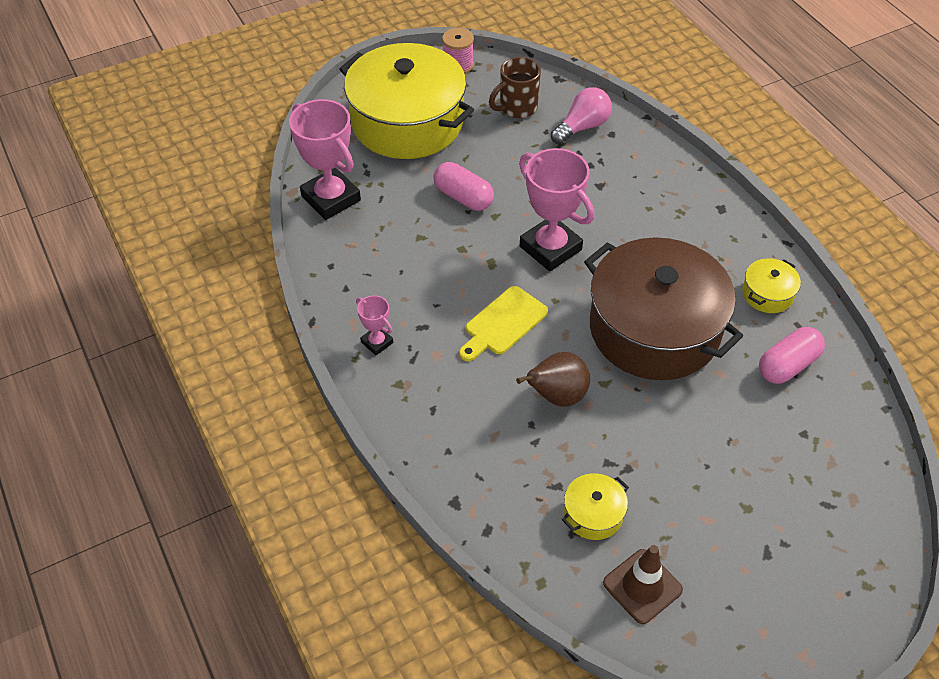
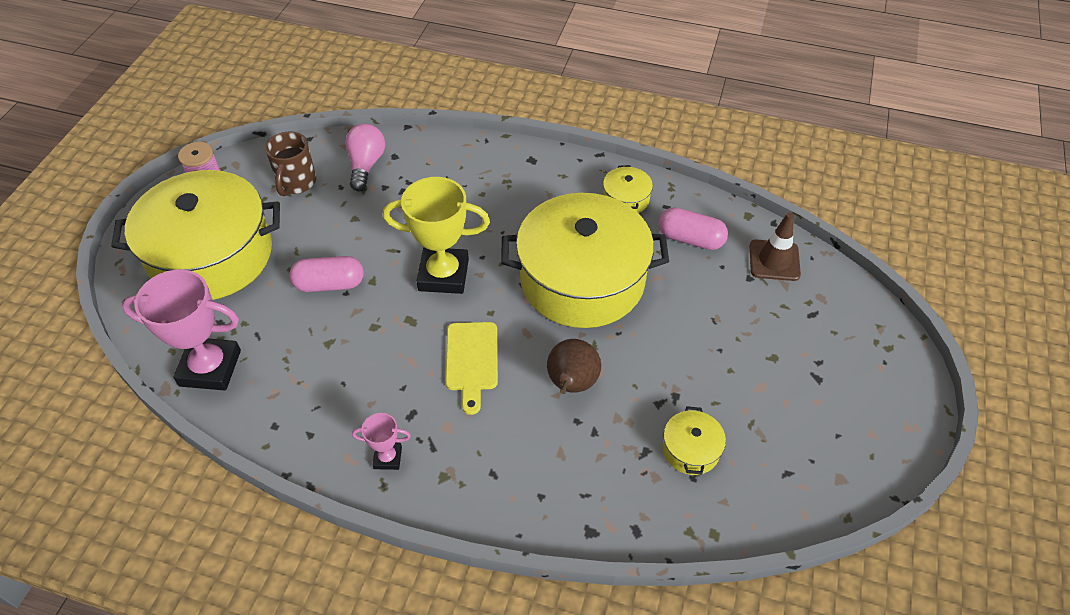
camera: 45 degrees left, 0 degrees up
pink trophy [519,148,594,271] -> yellow trophy [383,177,490,294]
brown pot [584,237,743,380] -> yellow pot [501,193,669,328]
brown traffic cone [603,545,683,624] -> brown traffic cone moved to [750,213,801,281]
pink capsule [759,327,825,384] -> pink capsule turned 75 degrees counterclockwise [659,207,728,250]

